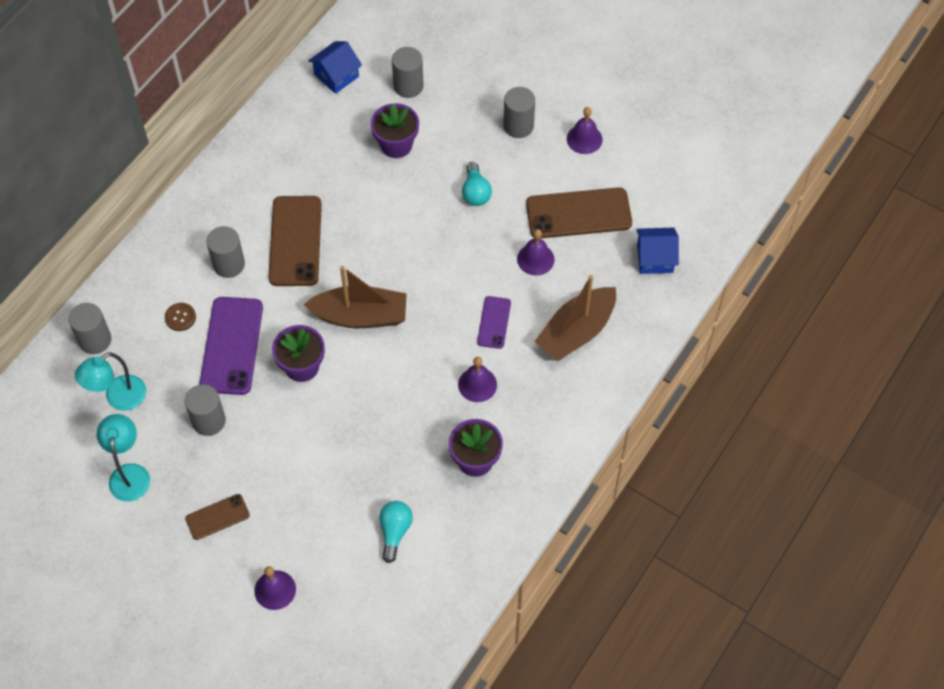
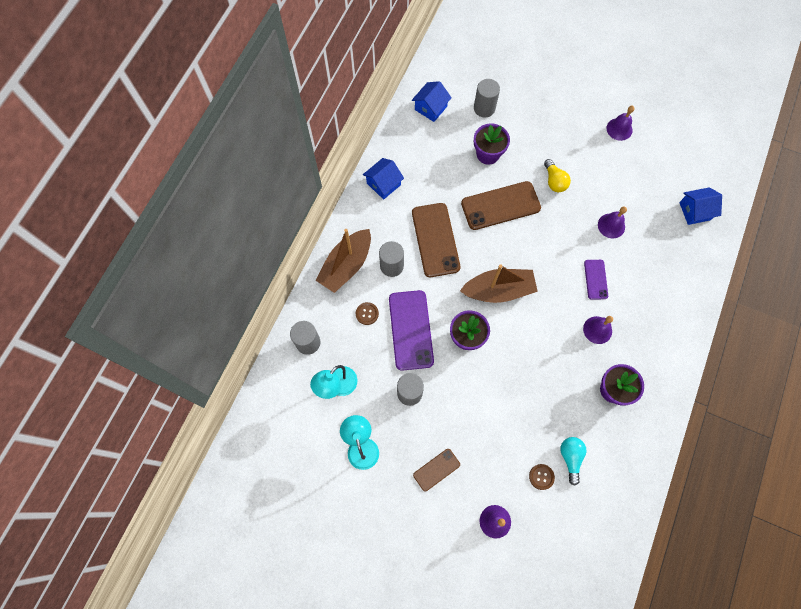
camera: 10 degrees left, 10 degrees up
turquoise light bulb [462,162,492,206] -> yellow light bulb [544,159,571,192]
grey cylinder [503,87,535,138] -> none
brown phone [526,187,632,239] -> brown phone moved to [461,181,541,230]
brown boat [534,275,616,361] -> brown boat moved to [315,229,371,293]
none -> blue house [363,158,404,200]
none -> brown button [529,464,555,490]

